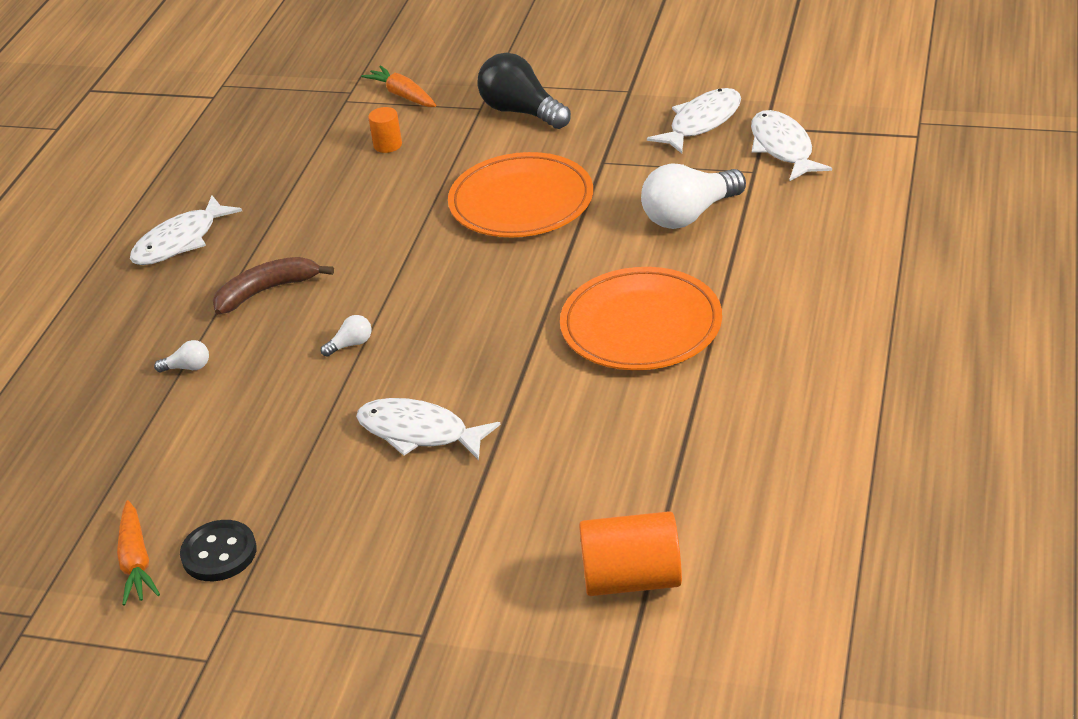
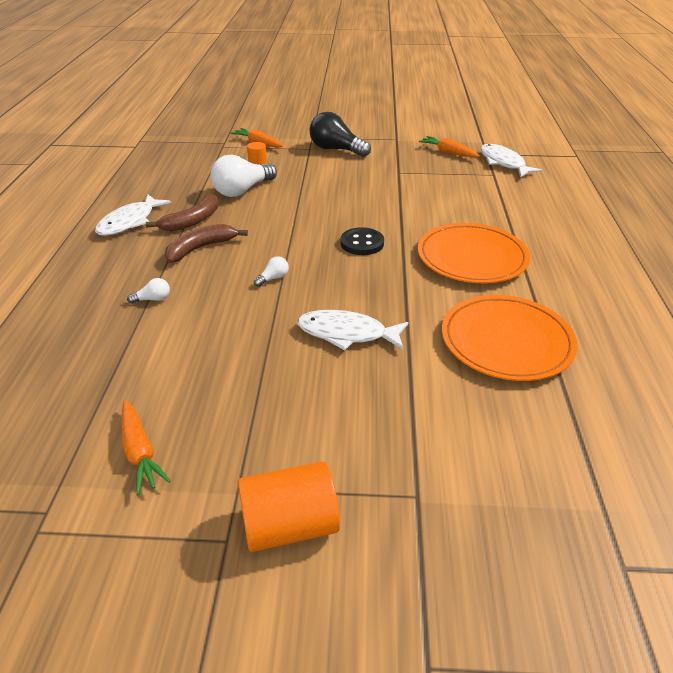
camera: 15 degrees left, 0 degrees up
black button [180,520,257,581] -> black button moved to [340,227,384,255]
orange plate [448,152,593,237] -> orange plate moved to [442,295,578,381]
orange cylinder [579,511,682,596] -> orange cylinder moved to [238,461,340,552]
white light bulb [641,163,746,229] -> white light bulb moved to [210,155,277,197]
white fish [647,88,741,153] -> orange carrot [419,136,480,158]
none -> brown banana [146,194,218,231]

